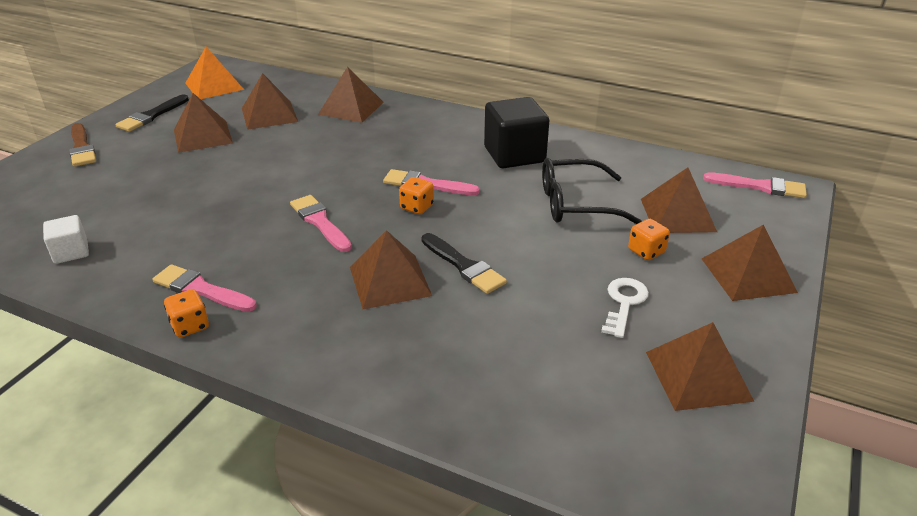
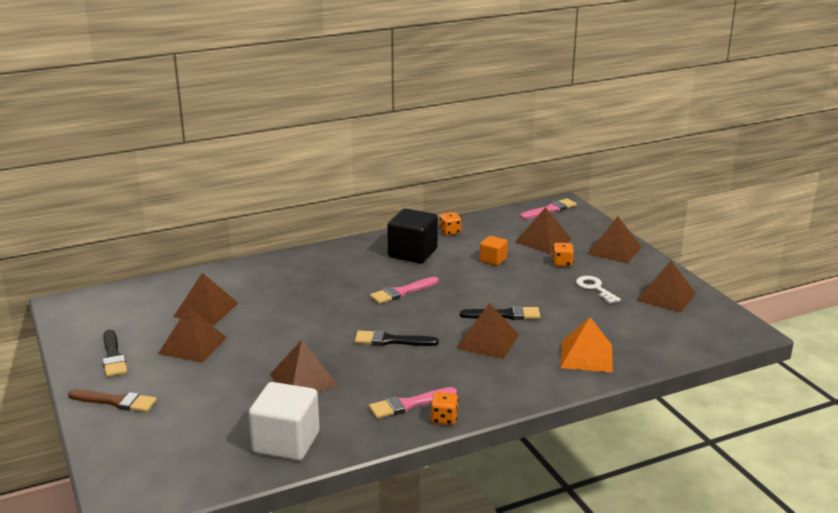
camera: 50 degrees left, 10 degrees down
white cube [43,215,89,264] -> white cube [249,382,320,461], size x1.87
orange pyramid [186,47,244,99] -> orange pyramid moved to [560,317,613,372]
pink brush [290,195,352,252] -> black brush [355,330,439,346]
brown pyramid [318,67,384,123] -> brown pyramid moved to [270,340,339,393]
orange dice [399,177,434,214] -> orange dice moved to [439,212,461,236]
black glasses [542,158,642,224] -> orange cube [480,236,508,266]

